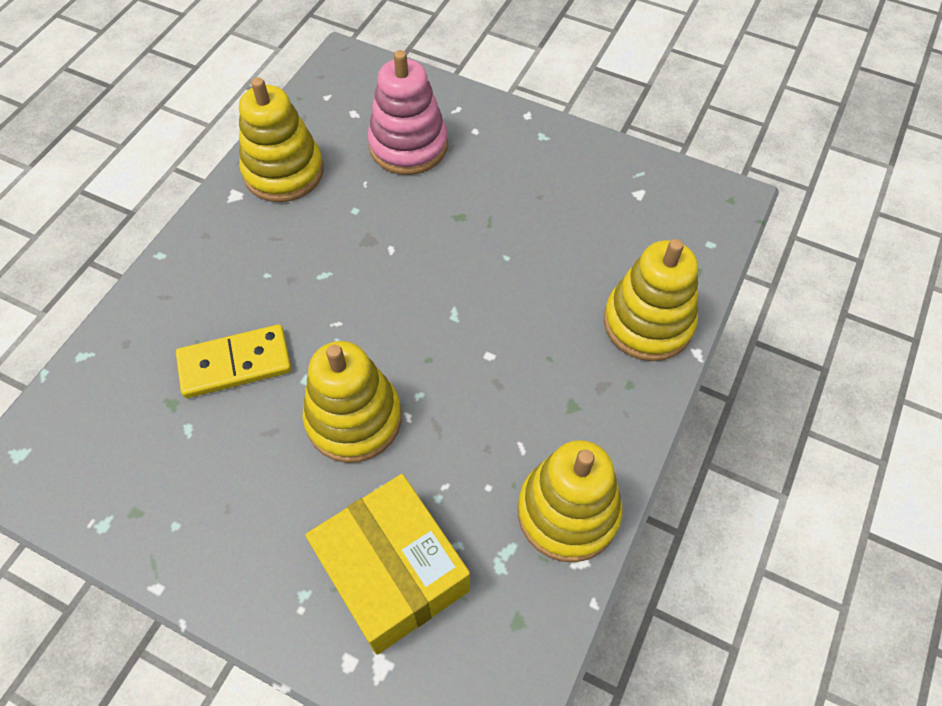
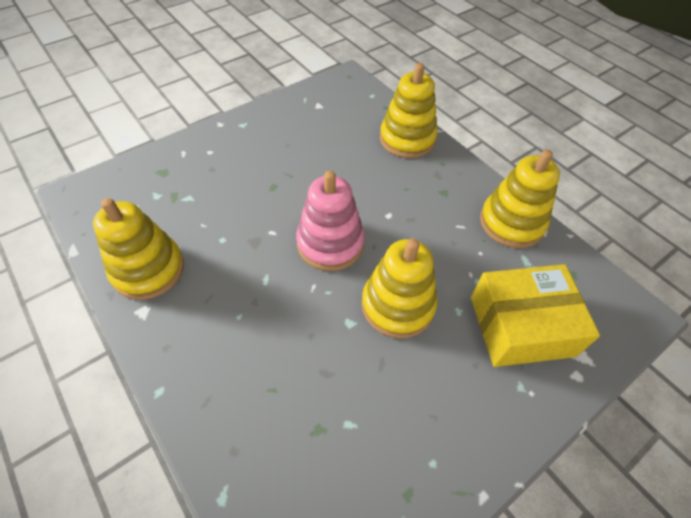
camera: 65 degrees left, 5 degrees down
yellow domino [176,325,292,398] -> none
pink stacking toy [368,50,448,175] -> pink stacking toy moved to [296,171,365,271]

